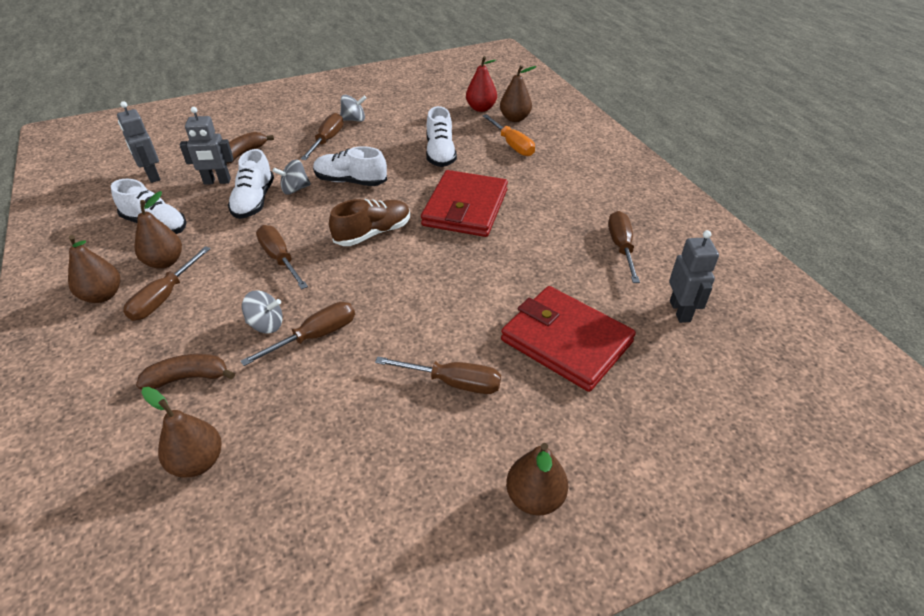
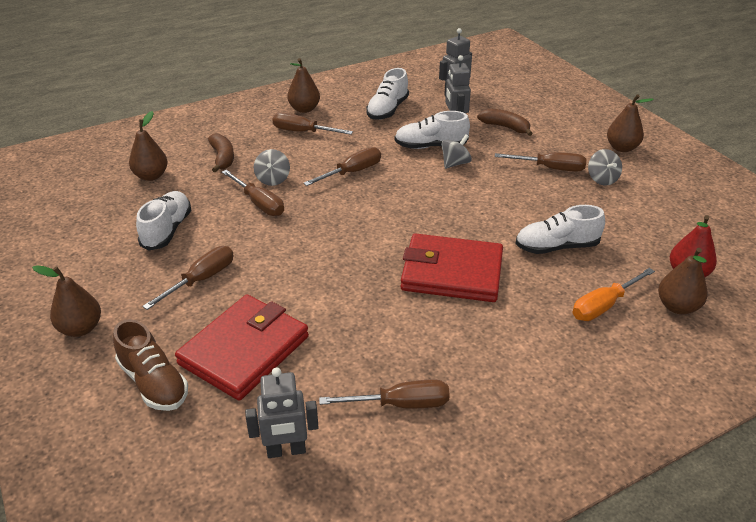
camera: 85 degrees right, 5 degrees down
brown pear [134,191,182,269] -> brown pear moved to [607,94,654,152]
grey spinning top [273,160,311,195] -> grey spinning top turned 75 degrees clockwise [441,134,472,169]
white shoe [313,146,387,186] -> white shoe moved to [136,191,191,251]
brown shoe [329,199,410,246] -> brown shoe moved to [113,319,188,411]
brown screwdriver [375,357,501,394] -> brown screwdriver turned 150 degrees counterclockwise [142,246,234,310]

